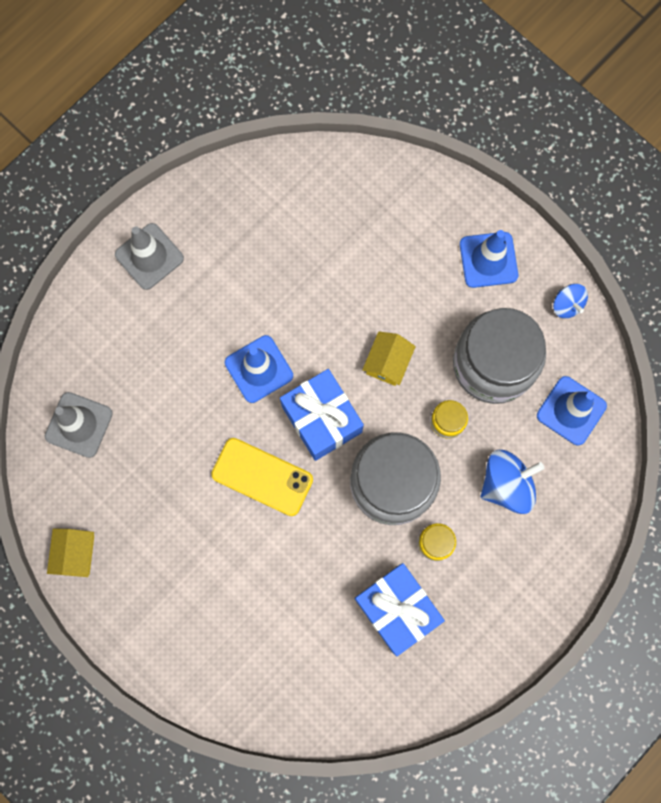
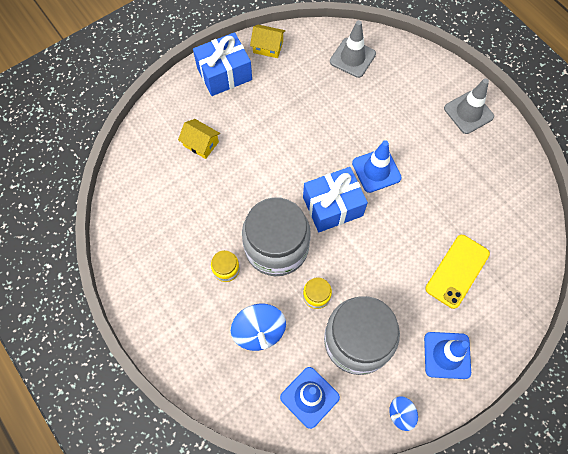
camera: 100 degrees right, 10 degrees down
yellow phone [211,438,313,516] -> yellow phone moved to [425,235,490,309]
blue gift [354,563,445,656] -> blue gift moved to [193,32,252,96]
yellow house [362,331,416,386] -> yellow house moved to [178,119,220,159]

